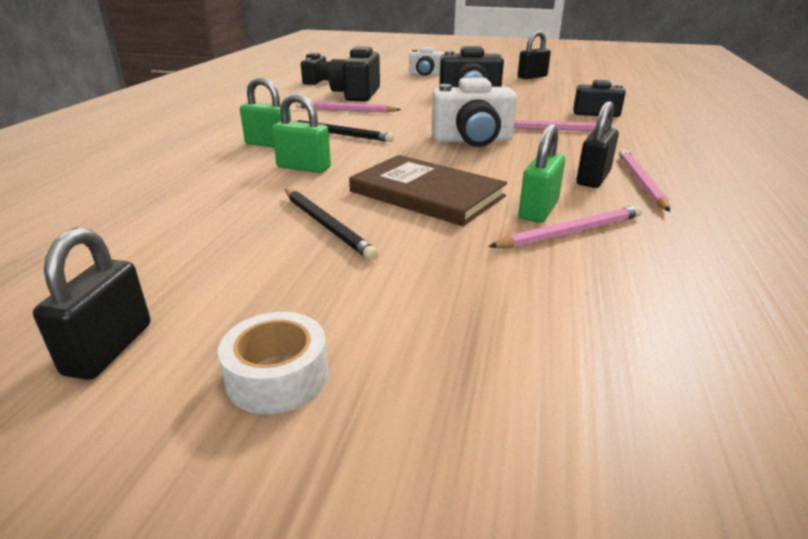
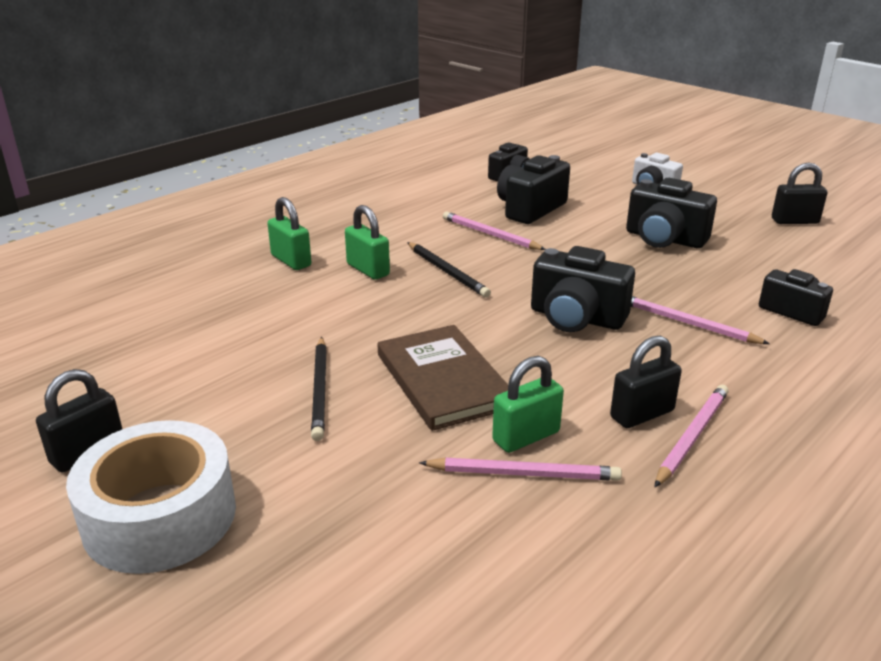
camera: 30 degrees right, 0 degrees up
white tape [218,312,329,414] -> white tape [66,420,236,574], size x1.93
green padlock [272,93,331,173] -> green padlock moved to [267,197,311,270]
white camera [431,77,517,147] -> black camera [531,246,635,332]

